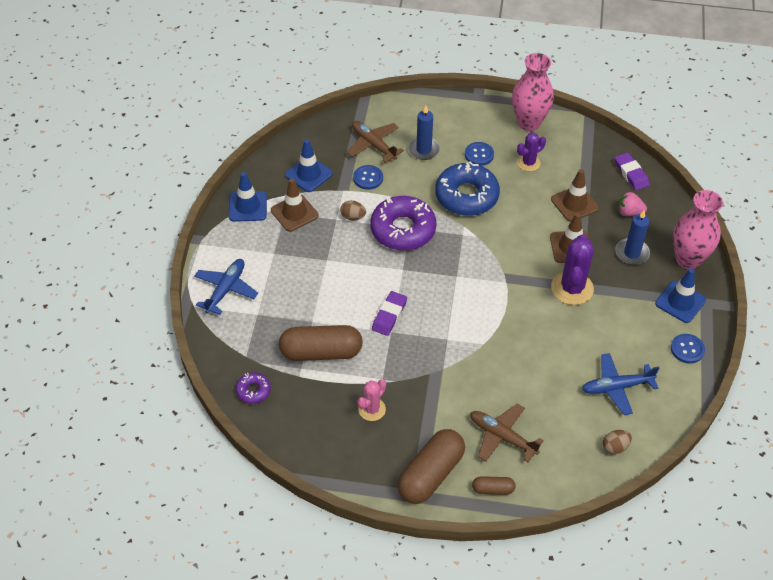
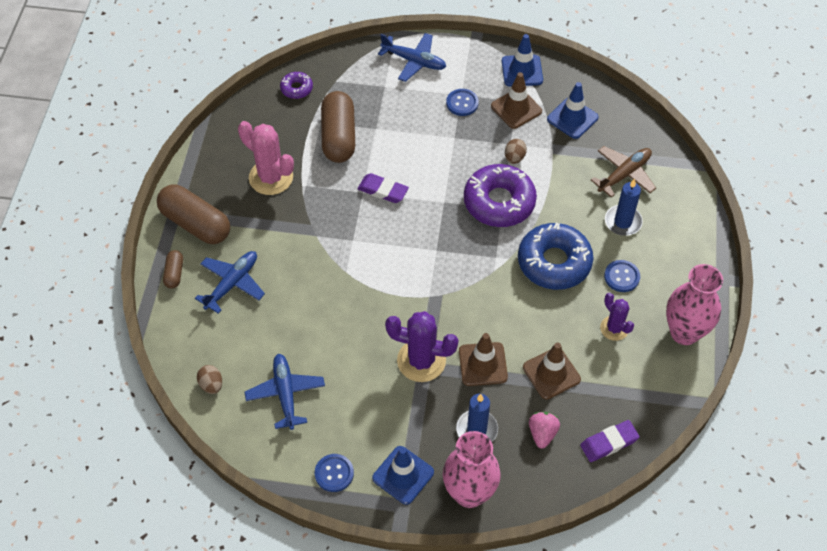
camera: 90 degrees right, 5 degrees up
blue button [353,165,383,190] -> blue button moved to [446,89,479,116]
pink cactus [357,379,386,421] -> pink cactus [238,121,294,195], size x1.67
brown plane [470,404,544,462] -> blue plane [195,251,265,314]

